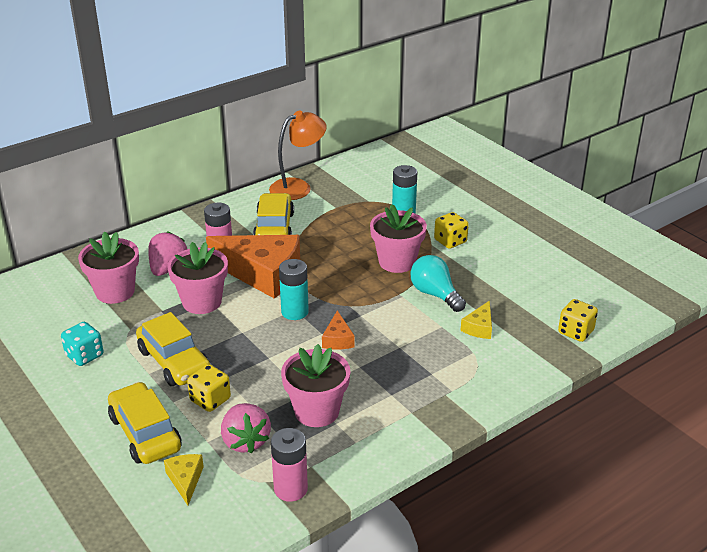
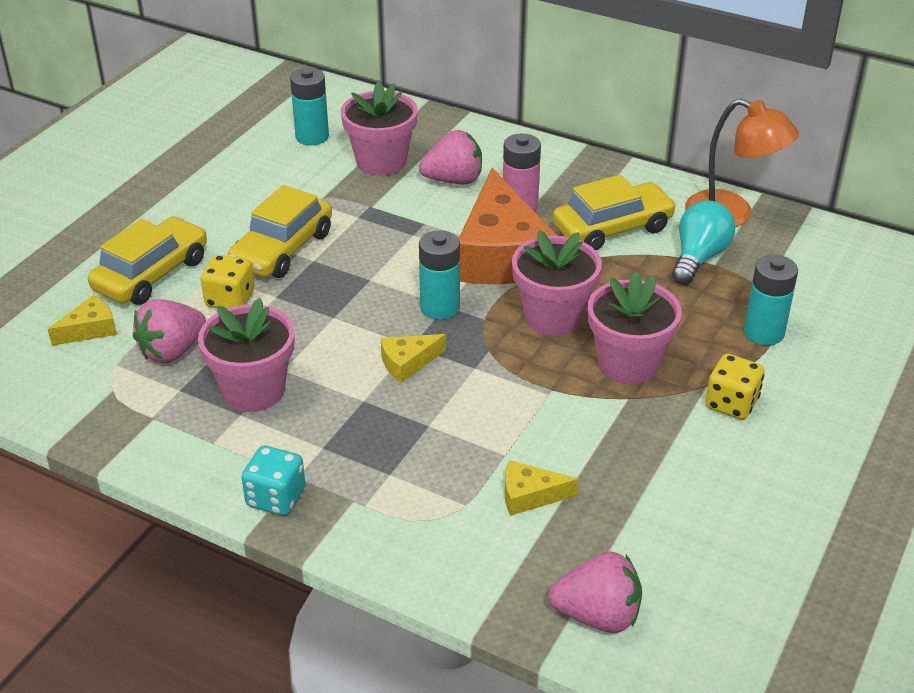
camera: 65 degrees right, 5 degrees up
turquoise dice [61,322,103,366] -> turquoise dice moved to [241,446,305,516]
pink flower pot [167,242,228,314] -> pink flower pot moved to [512,230,602,336]
pink battery [271,428,308,502] -> none
orange cheese [322,310,355,350] -> yellow cheese [381,334,446,383]
turquoise light bulb [410,255,466,312] -> turquoise light bulb moved to [672,200,735,285]
yellow dice [558,299,598,342] -> pink strawberry [549,551,642,633]
none -> turquoise battery [290,68,329,145]

